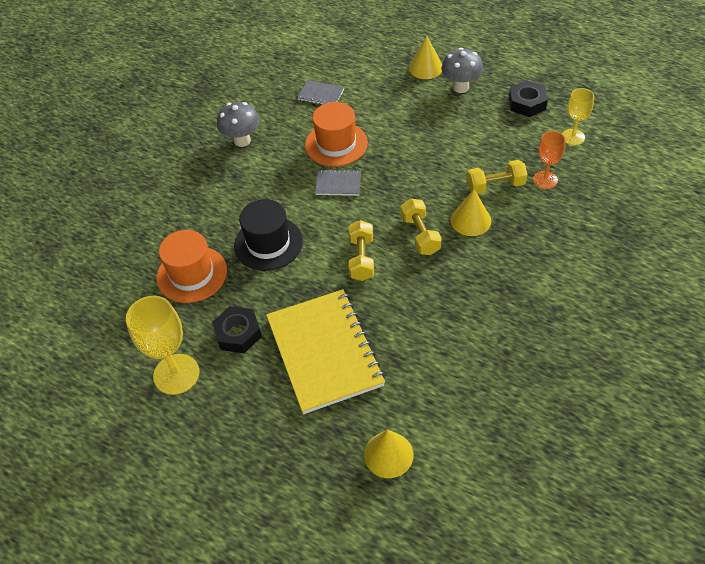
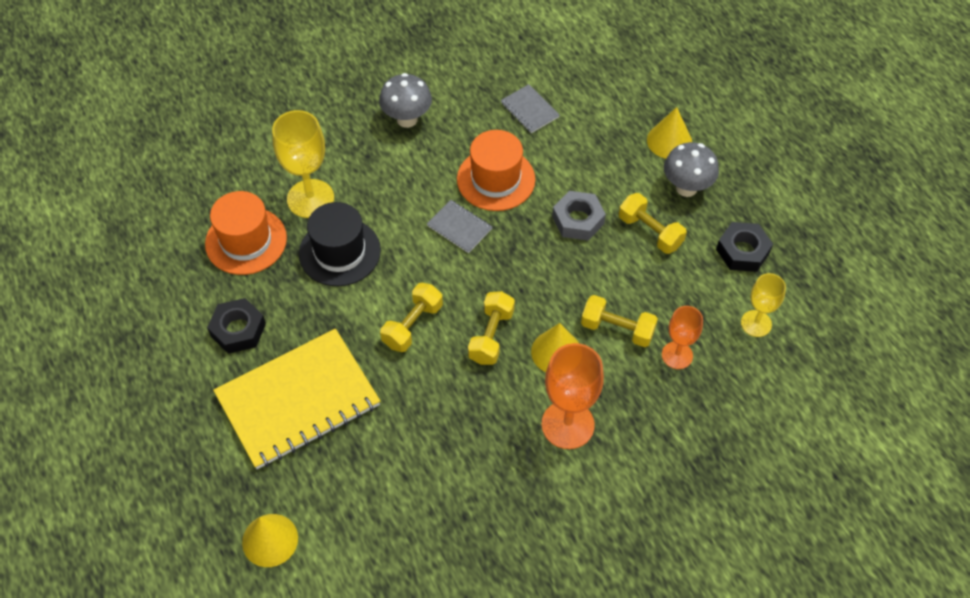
camera: 30 degrees right, 5 degrees up
yellow goblet [126,296,199,395] -> yellow goblet moved to [272,110,334,218]
yellow notebook [266,289,385,414] -> yellow notebook turned 45 degrees clockwise [213,329,380,469]
none -> orange goblet [541,343,604,449]
none -> grey nut [552,191,606,241]
none -> yellow dumbbell [619,193,687,254]

